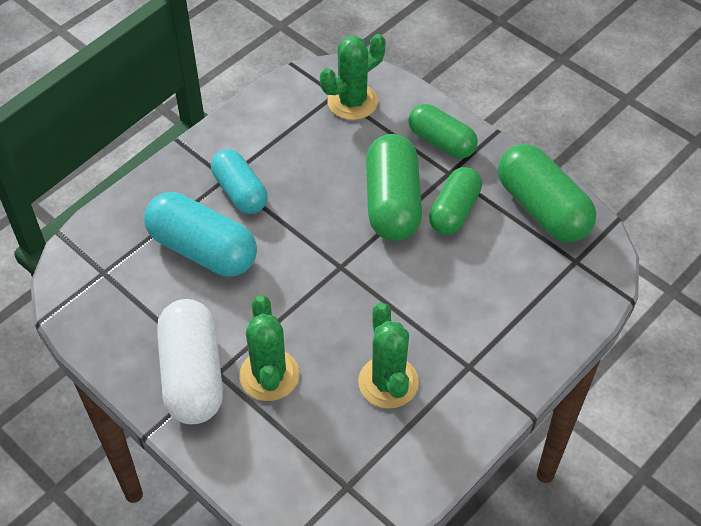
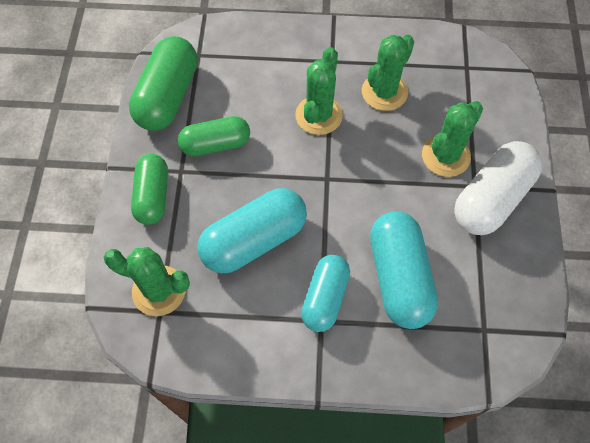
camera: 130 degrees left, 10 degrees up
green capsule [366,134,422,241] -> none
none -> turquoise capsule [197,188,307,273]
none -> green cactus [295,47,343,135]

